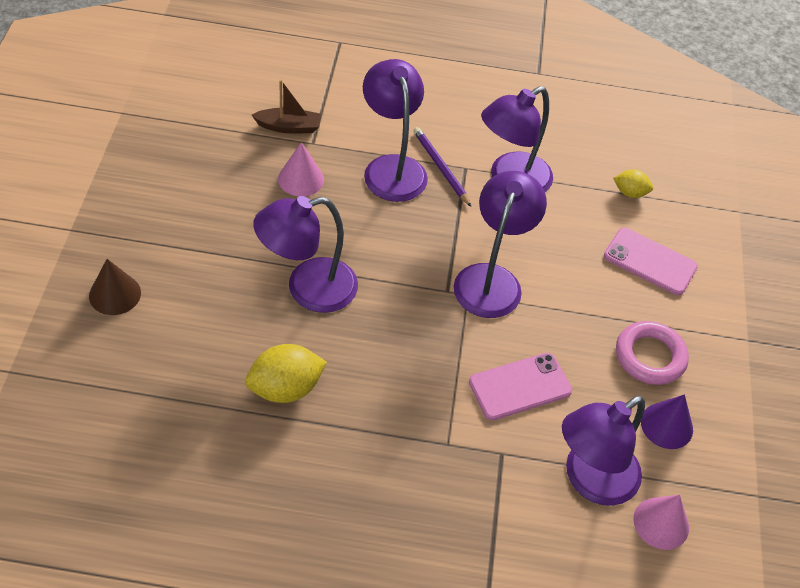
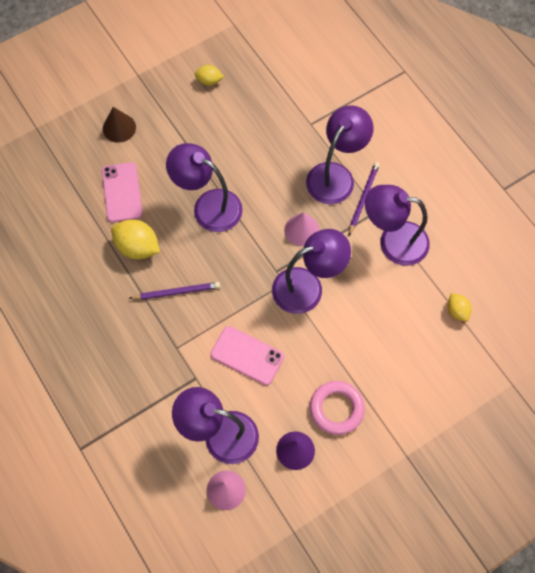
camera: 55 degrees right, 15 degrees up
brown boat [252,80,321,133] -> none
pink cone [278,142,324,196] -> pink cone moved to [285,212,319,246]
pink phone [604,228,698,295] -> pink phone moved to [102,162,143,222]
none -> purple pencil [129,282,220,300]
none -> yellow lemon [195,65,224,86]

